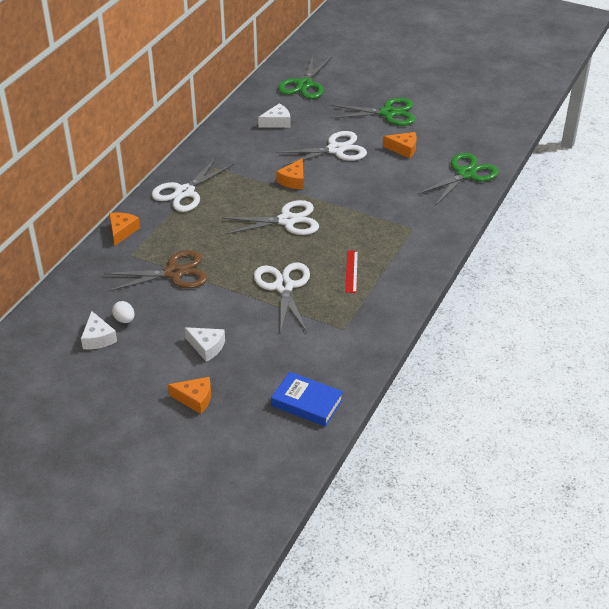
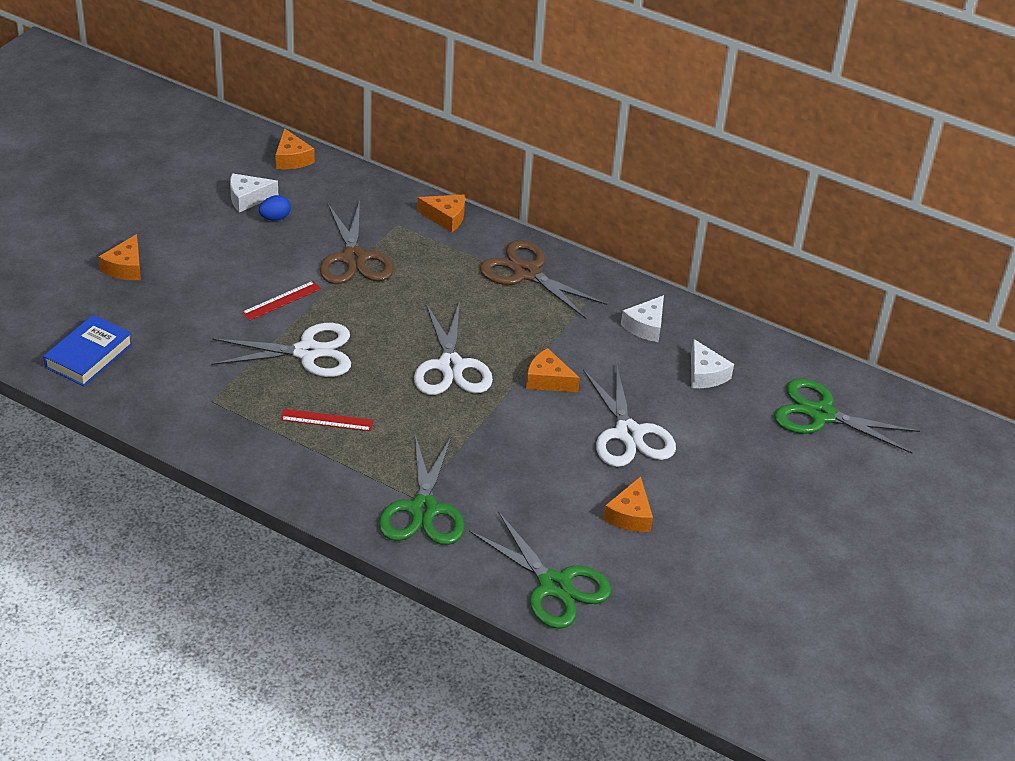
camera: 90 degrees right, 0 degrees up
white egg [112,301,135,323] -> blue egg [259,195,291,221]
white scissors [151,157,234,212] -> brown scissors [480,240,607,319]
white cheese [184,327,225,362] -> white cheese moved to [621,295,664,342]
green scissors [331,98,415,126] -> green scissors moved to [379,435,465,545]
none -> red ruler [242,281,321,321]
none -> orange cheese [275,128,315,169]

